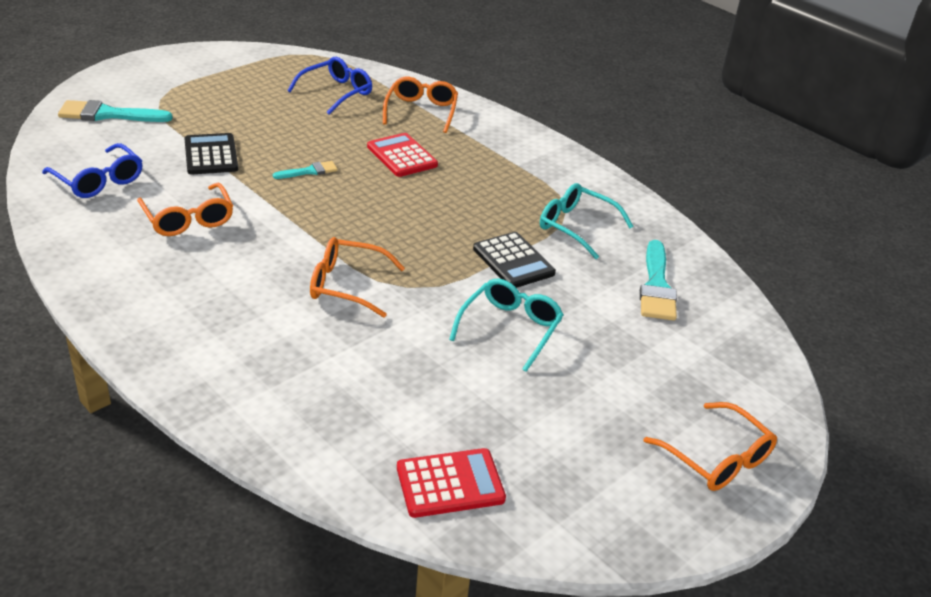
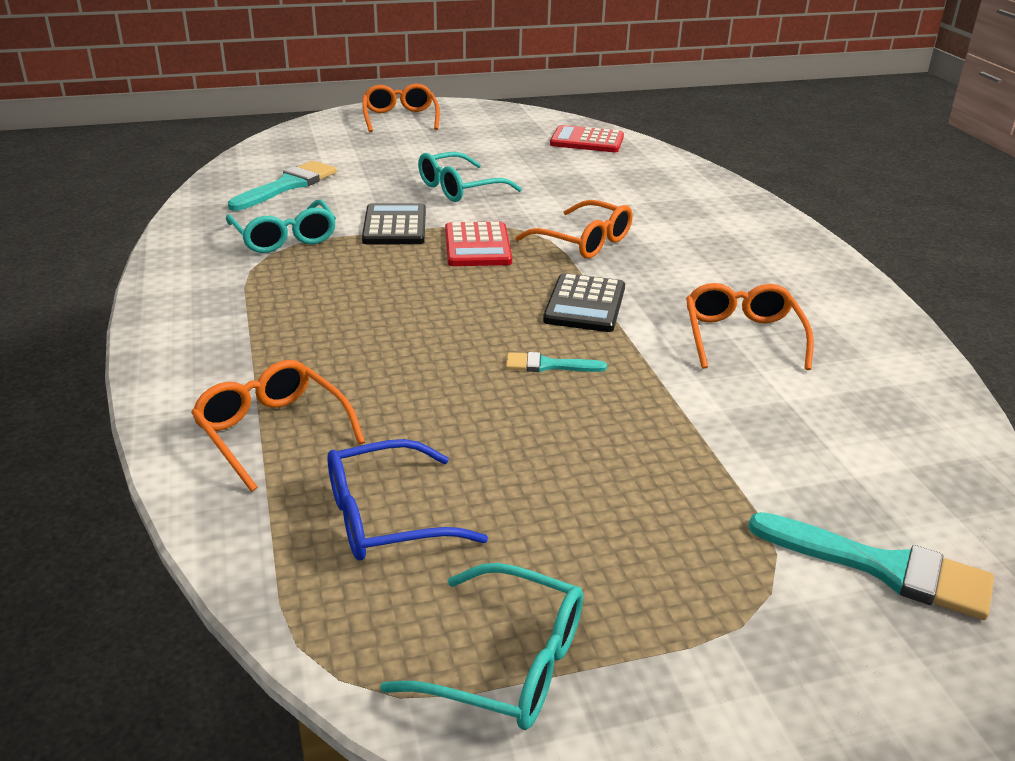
camera: 150 degrees left, 5 degrees down
blue glasses [42,143,143,198] -> none
black calculator [184,133,238,175] -> black calculator moved to [543,273,625,332]
red calculator [367,133,438,177] -> red calculator moved to [445,222,512,266]
orange glasses [383,77,458,133] -> orange glasses turned 105 degrees clockwise [191,360,365,492]
none -> turquoise glasses [380,563,583,730]

